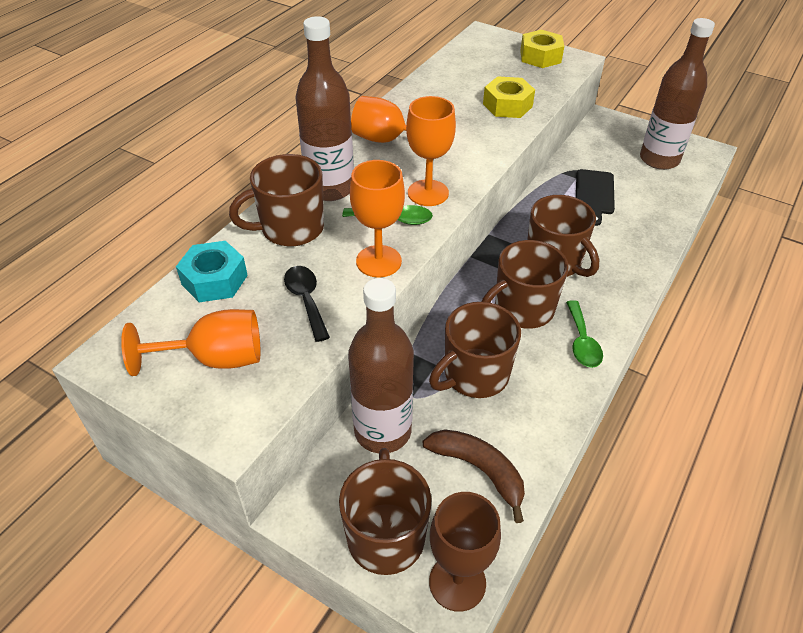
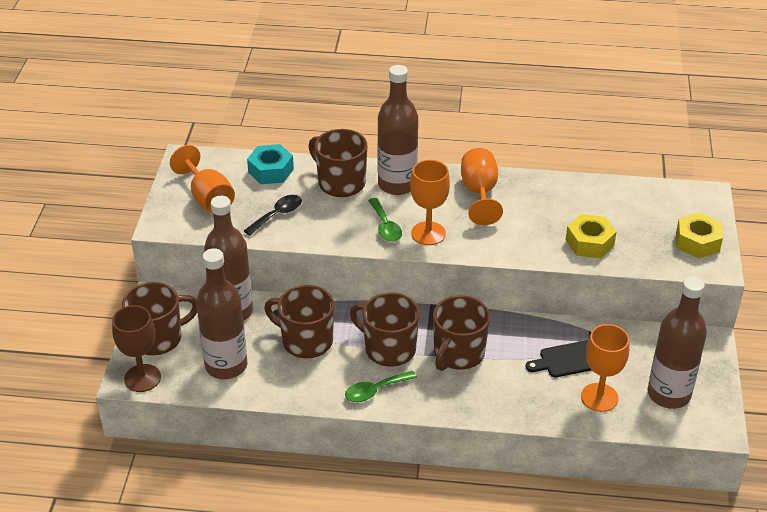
camera: 65 degrees right, 5 degrees down
orange goblet [350,160,405,277] -> orange goblet moved to [581,324,629,412]
brown banana [422,429,525,523] -> brown bottle [196,248,247,379]

